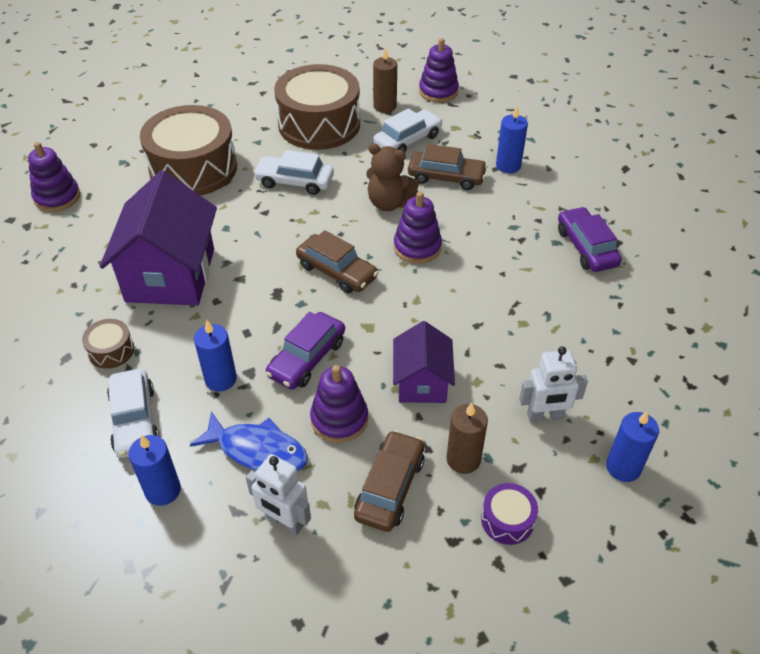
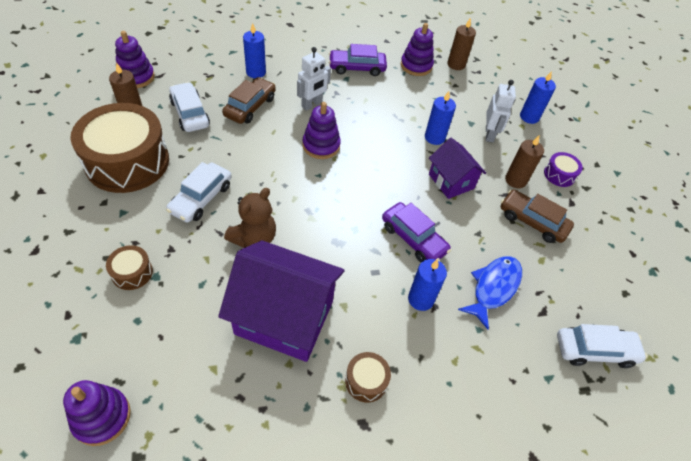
camera: 80 degrees left, 5 degrees up
white car [107,368,159,458] -> white car moved to [557,324,647,368]
blue candle [129,435,181,506] -> blue candle moved to [425,91,456,145]
brown drum [140,105,237,196] -> brown drum [106,245,153,290], size x0.42
white robot [246,454,311,535] -> white robot moved to [297,47,331,111]
brown car [296,230,379,293] -> none
purple stacking toy [310,365,368,443] -> purple stacking toy moved to [401,23,434,76]
brown teddy bear [366,143,419,211] -> brown teddy bear moved to [224,188,276,248]
purple house [393,321,455,403] -> purple house turned 45 degrees clockwise [429,138,486,199]
none -> brown candle [447,17,476,70]

